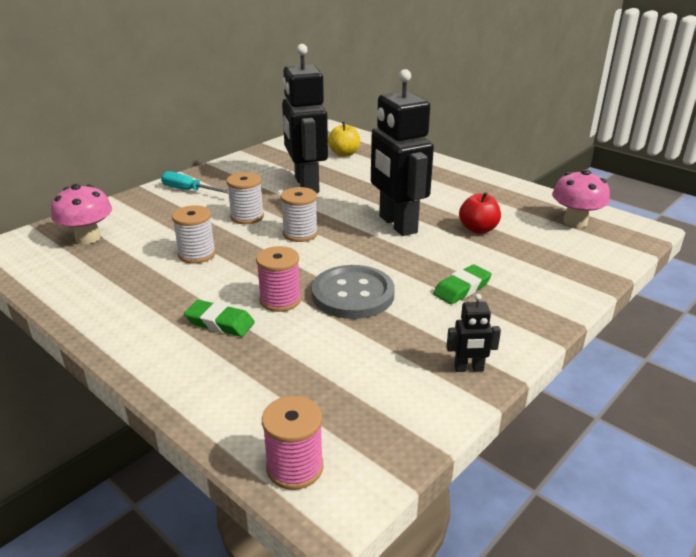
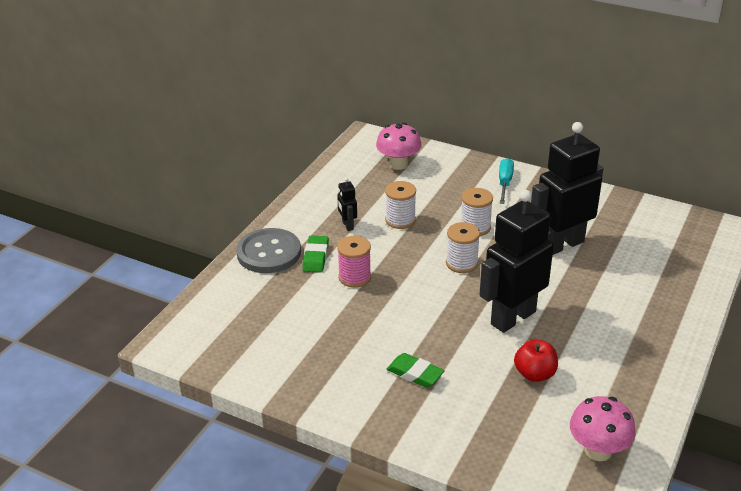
camera: 75 degrees right, 5 degrees up
pink spool [262,396,324,490] -> none
grey button [311,265,395,319] -> grey button moved to [236,228,301,273]
yellow apple [328,122,360,157] -> none
black robot [446,294,501,372] -> black robot moved to [337,177,357,231]

